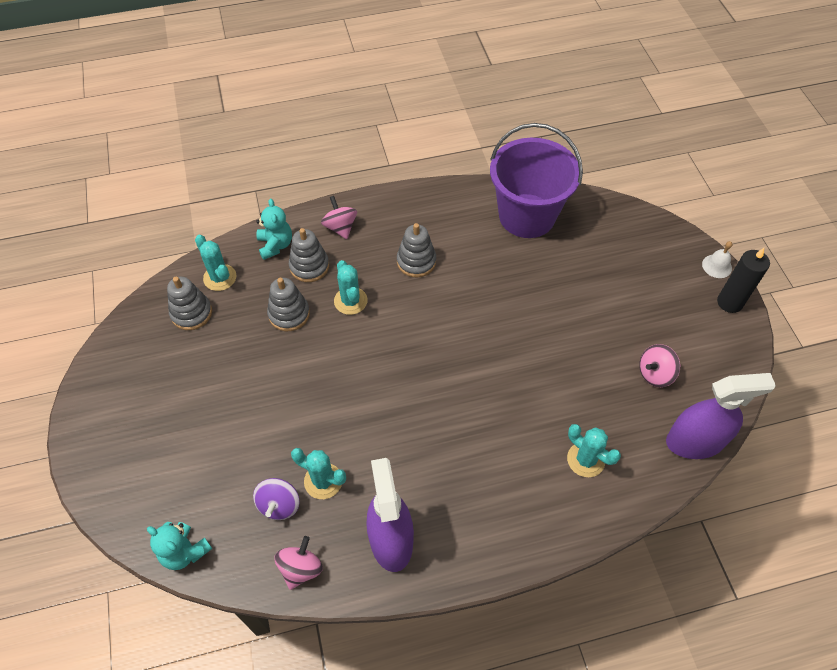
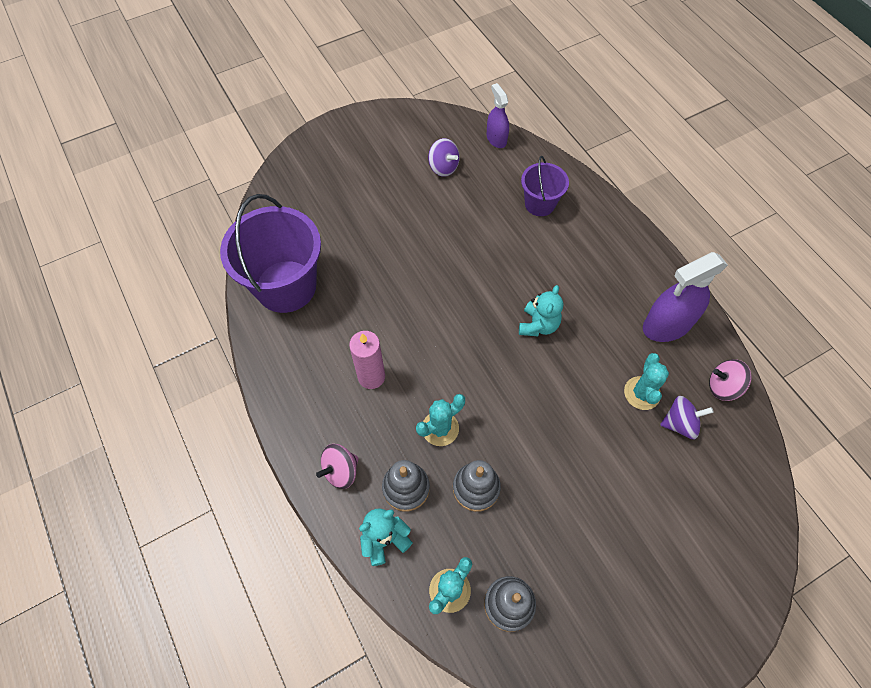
camera: 105 degrees left, 5 degrees up
turquoise teddy bear [147,522,212,570] -> turquoise teddy bear moved to [519,285,563,336]
grey stacking toy [397,223,436,277] -> pink candle [349,331,385,389]
turquoise cactus [567,424,621,477] -> purple bucket [521,156,569,216]
pink spinning top [639,344,680,387] -> purple spinning top [428,138,460,177]
purple spray bottle [666,373,776,459] -> purple spray bottle [487,83,509,148], size x0.59
white bell [702,241,733,278] -> none
black candle [717,248,770,313] -> none

